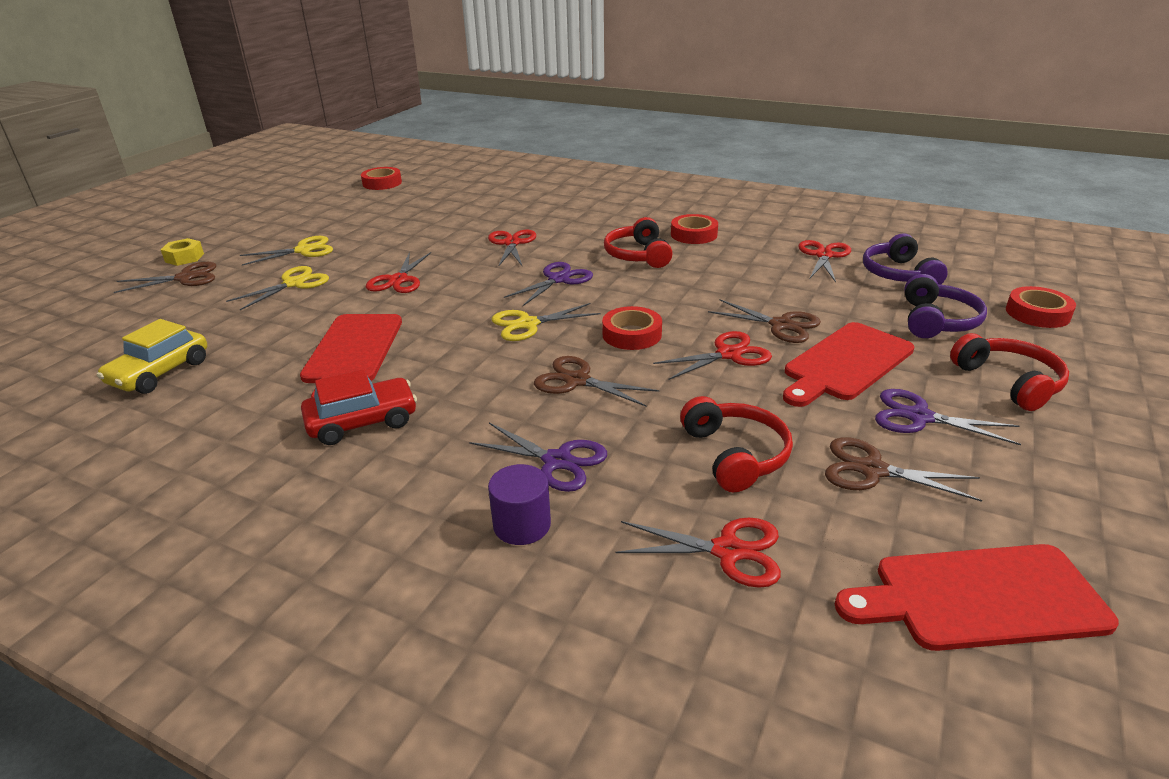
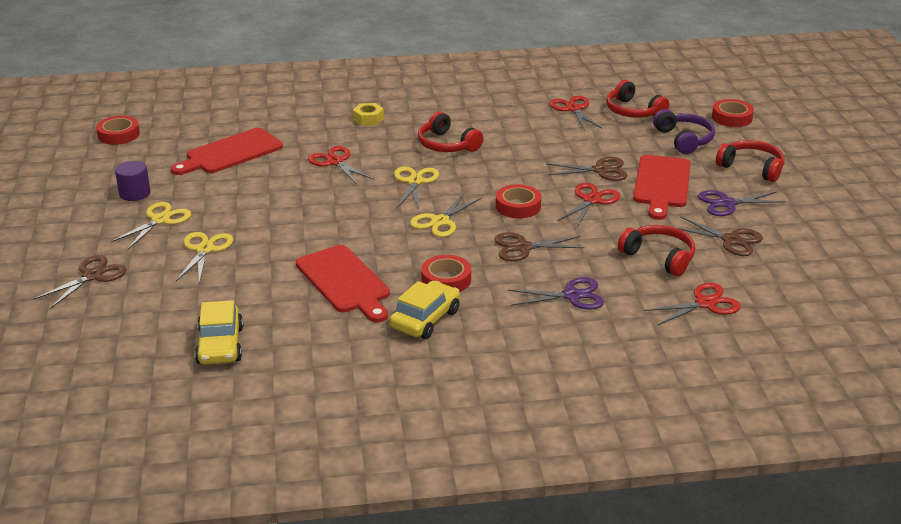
camera: 35 degrees left, 0 degrees up
yellow nut [161,238,204,266] -> yellow nut moved to [353,103,384,126]
red car [301,369,417,445] -> yellow car [390,281,460,339]
red scissors [366,252,431,293] -> none
purple cylinder [488,464,551,545] -> purple cylinder moved to [115,161,151,201]
purple scissors [504,262,593,306] -> yellow scissors [394,166,439,209]
red tape [671,214,718,244] -> red tape moved to [421,255,471,292]
brown scissors [825,437,982,502] -> brown scissors turned 135 degrees counterclockwise [678,216,763,256]
red cutting board [835,544,1119,651] -> red cutting board moved to [171,128,283,175]
purple headphones [863,233,948,284] -> red headphones [606,80,669,117]

